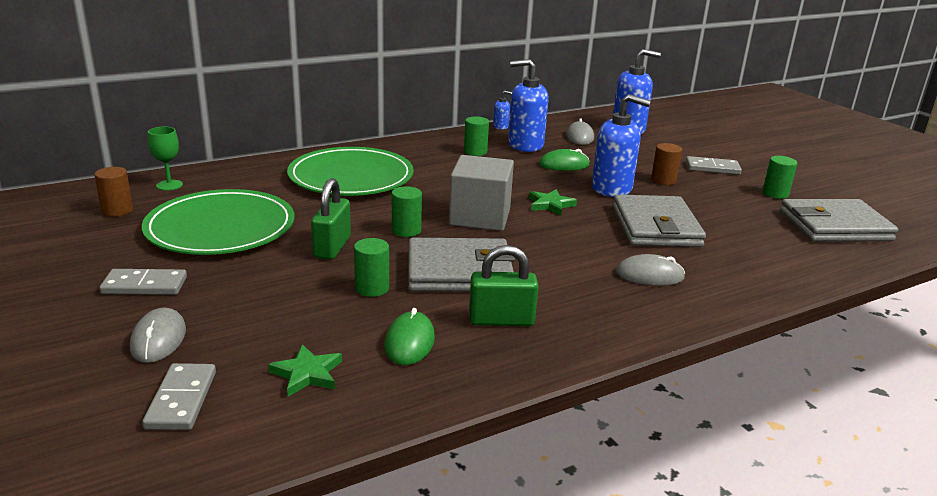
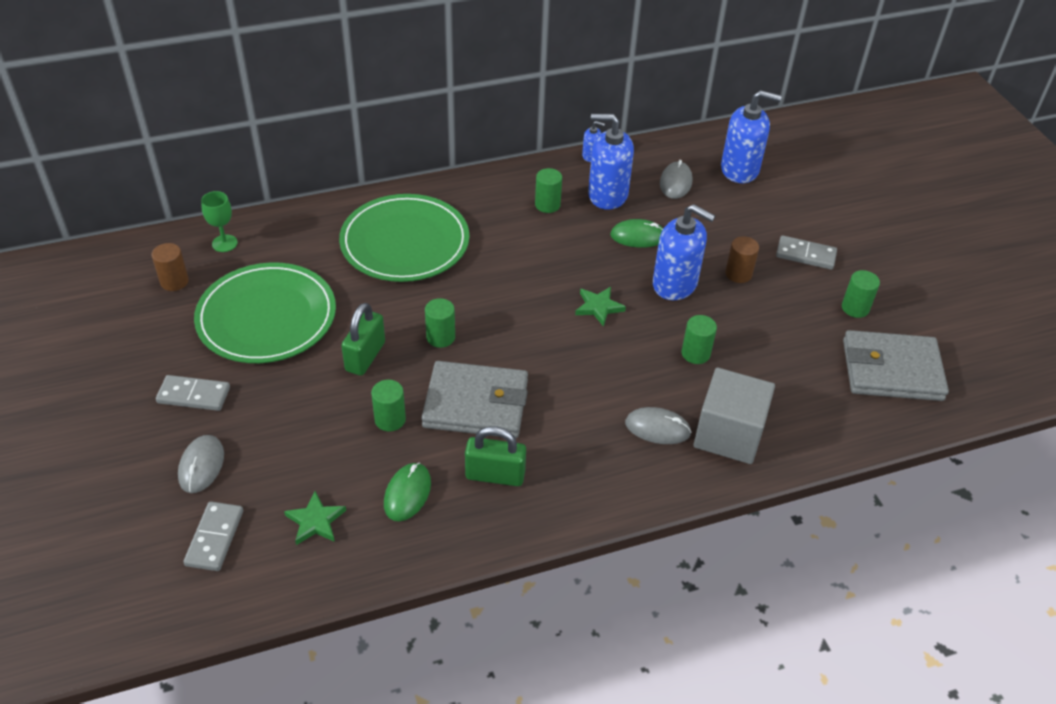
camera: 10 degrees right, 20 degrees up
grey cube [449,155,514,231] -> grey cube moved to [694,367,775,464]
grey wallet [613,194,706,247] -> green cylinder [682,315,717,364]

